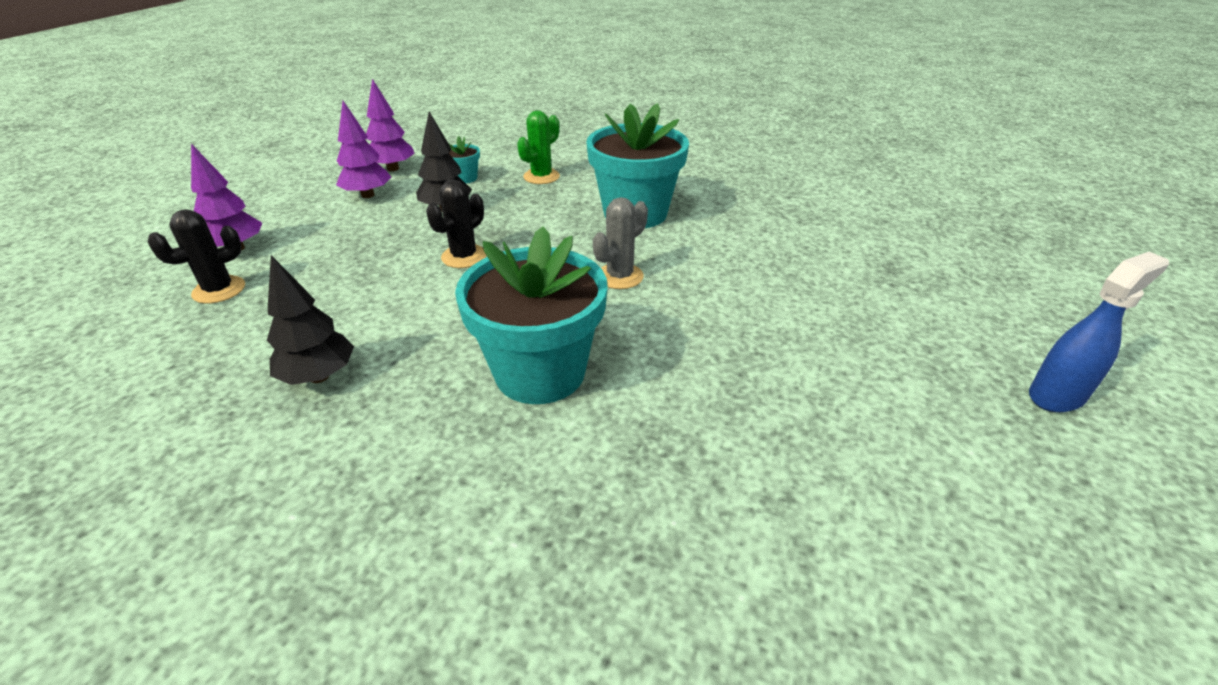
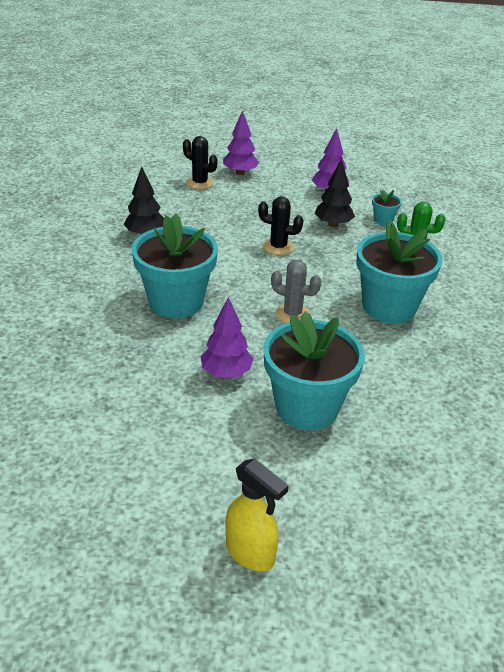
camera: 70 degrees right, 0 degrees up
purple tree [366,79,415,172] -> purple tree moved to [201,297,253,378]
blue spray bottle [1029,252,1169,412] -> yellow spray bottle [226,458,289,571]
none -> turquoise flower pot [263,311,365,430]

